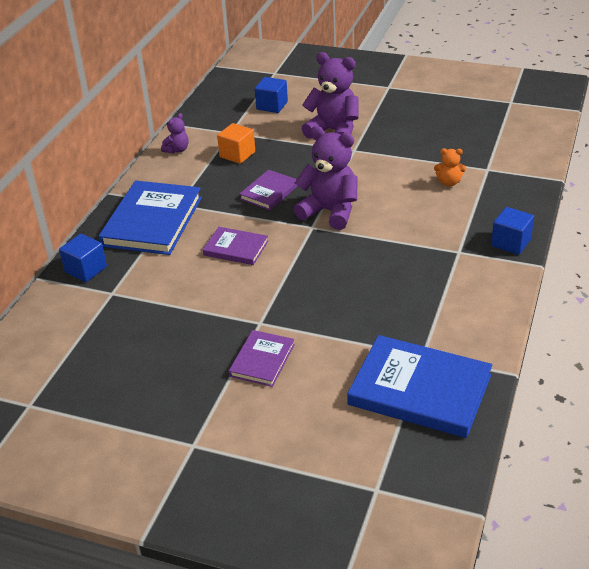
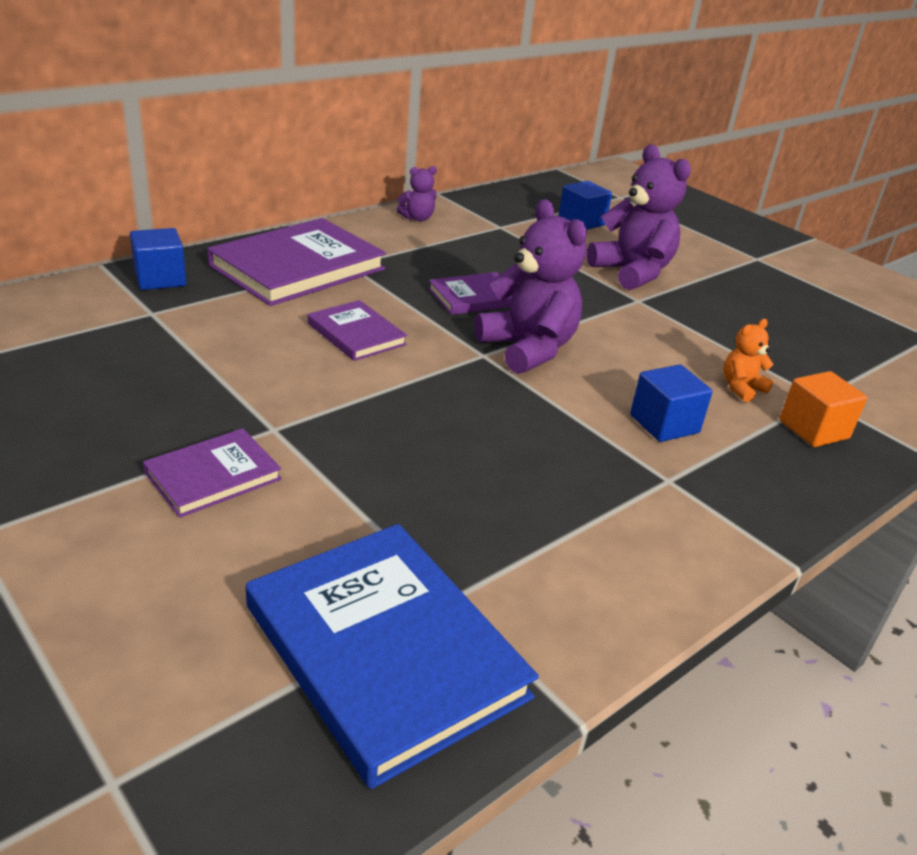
camera: 25 degrees right, 5 degrees down
blue book [98,180,202,255] -> purple book [207,218,386,306]
orange cube [217,123,255,164] -> orange cube moved to [779,371,867,447]
orange teddy bear [434,148,466,186] -> orange teddy bear turned 105 degrees clockwise [723,319,774,402]
blue cube [491,207,534,255] -> blue cube moved to [630,364,713,442]

